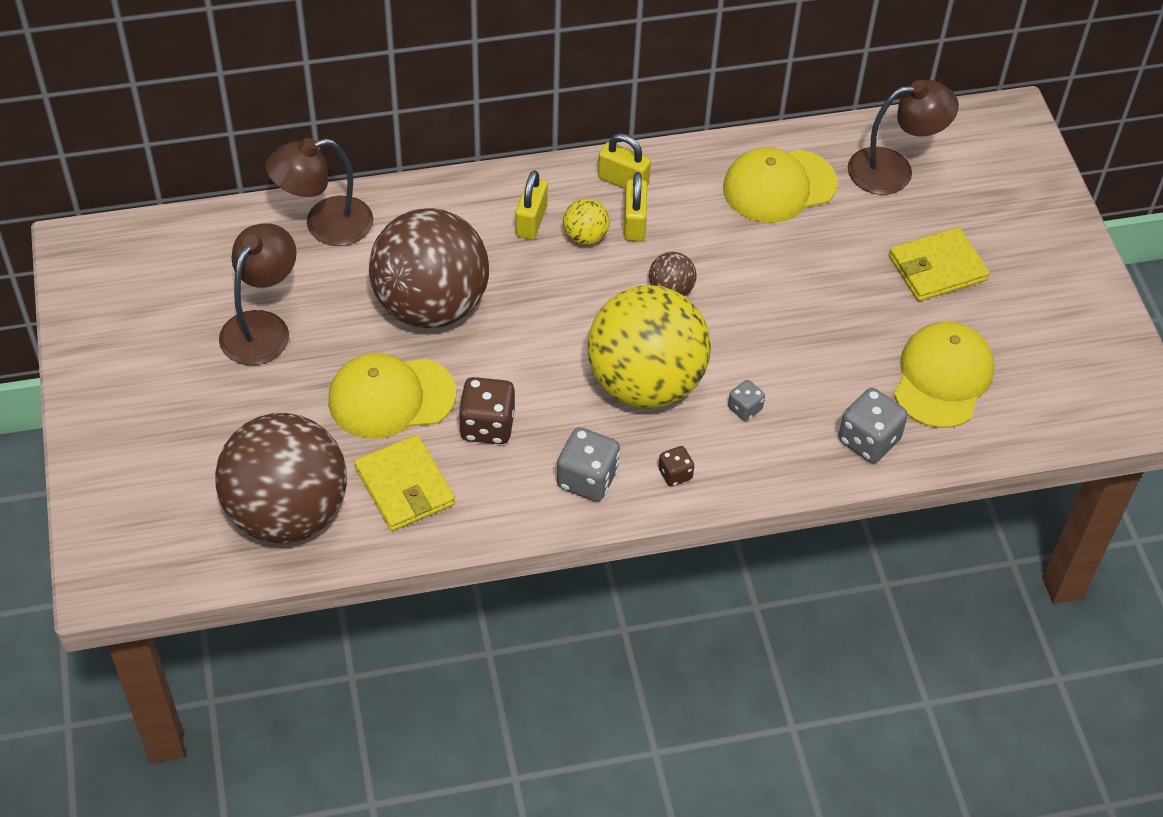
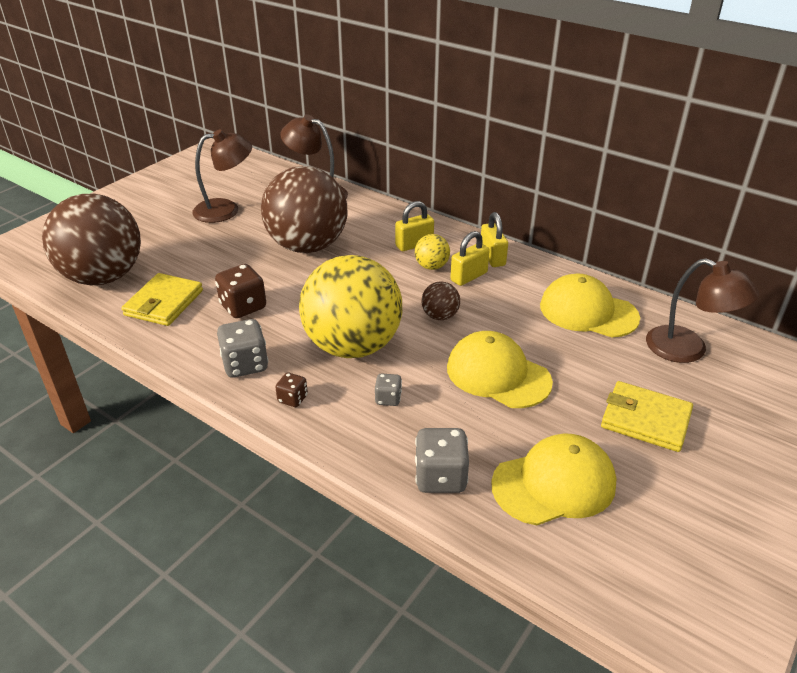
camera: 50 degrees right, 15 degrees down
yellow cap [328,353,456,439] -> yellow cap moved to [447,331,553,408]

